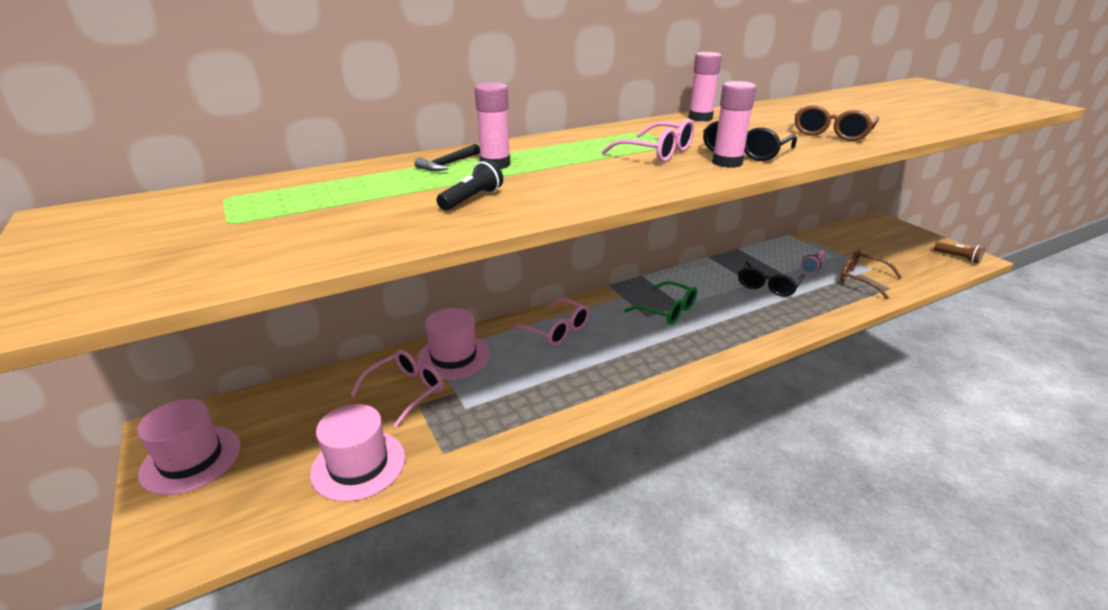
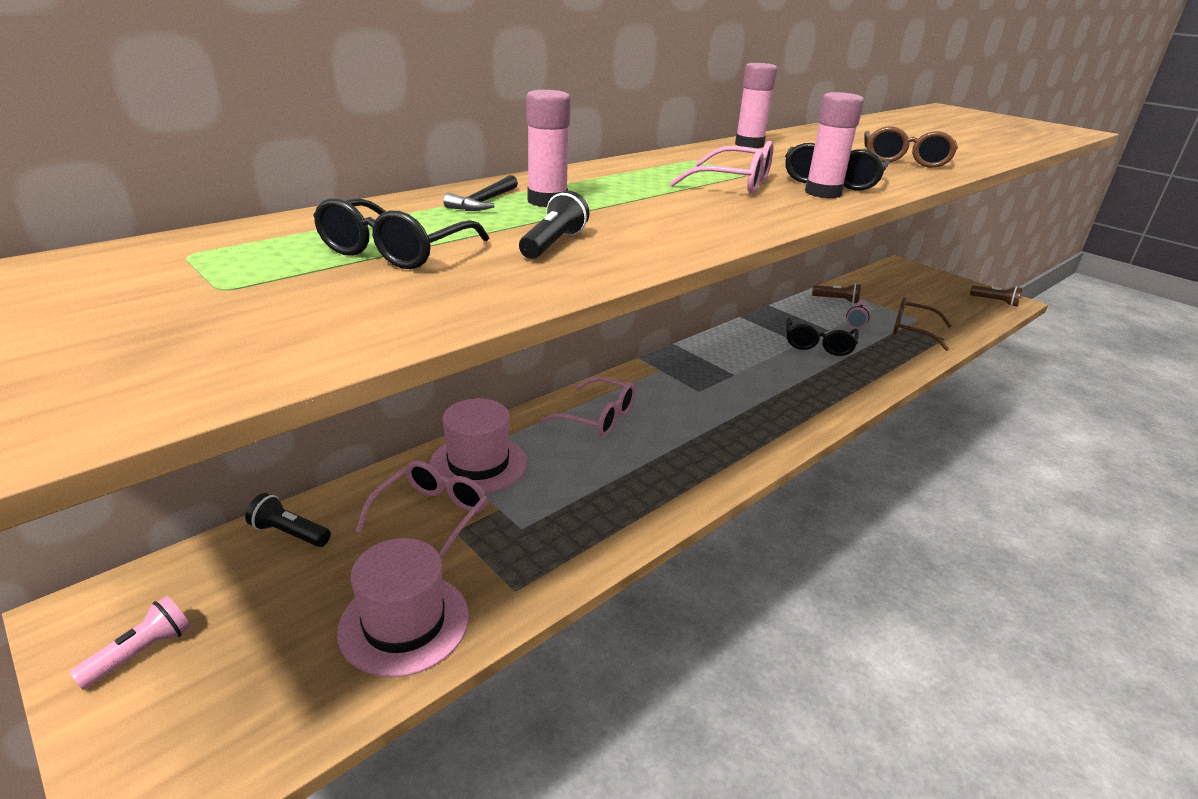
camera: 15 degrees left, 0 degrees up
pink hat [137,399,240,495] -> pink flashlight [69,596,191,690]
green glasses [624,281,697,325] -> none
none -> black flashlight [245,493,331,547]
none -> black glasses [313,198,489,269]
none -> brown flashlight [812,283,861,304]

